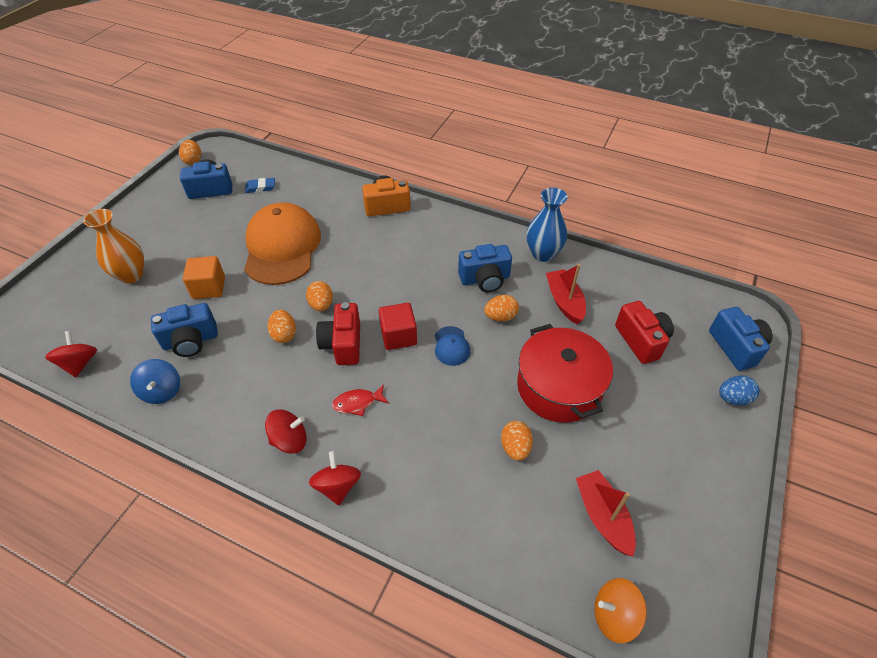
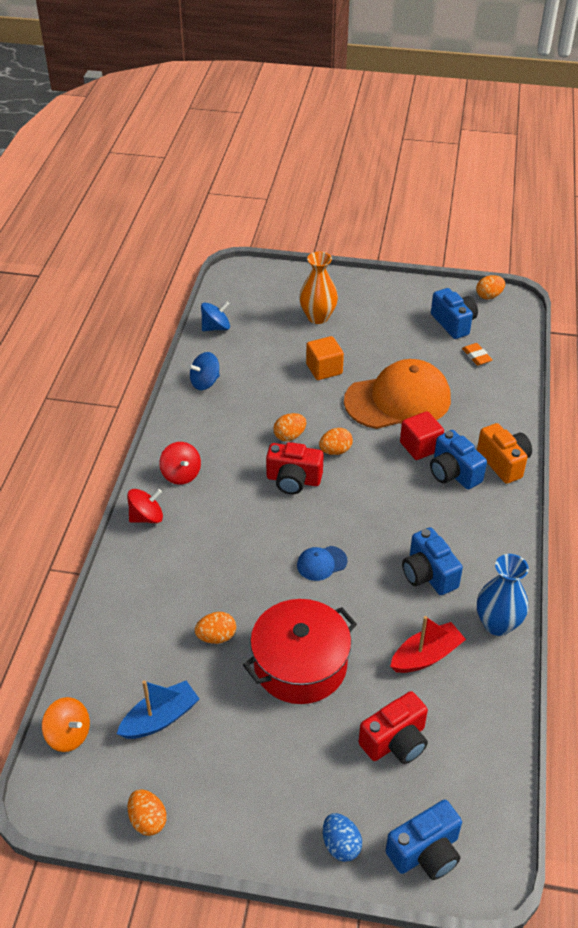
camera: 75 degrees right, 5 degrees down
red spinning top [45,331,97,377] -> blue spinning top [201,301,230,331]
blue camera [151,303,218,357] -> blue camera moved to [430,430,487,489]
blue eraser [245,178,275,193] -> orange eraser [462,343,492,366]
red camera [316,302,360,365] -> red camera turned 150 degrees counterclockwise [266,442,324,495]
red fish [332,384,389,416] -> none
red cube [379,303,417,350] -> red cube moved to [400,411,444,460]
orange egg [484,295,519,322] -> orange egg moved to [127,789,167,836]
red boat [576,470,636,557] -> blue boat [117,681,199,739]
orange spinning top [594,578,647,643] -> orange spinning top turned 135 degrees clockwise [42,697,90,752]

